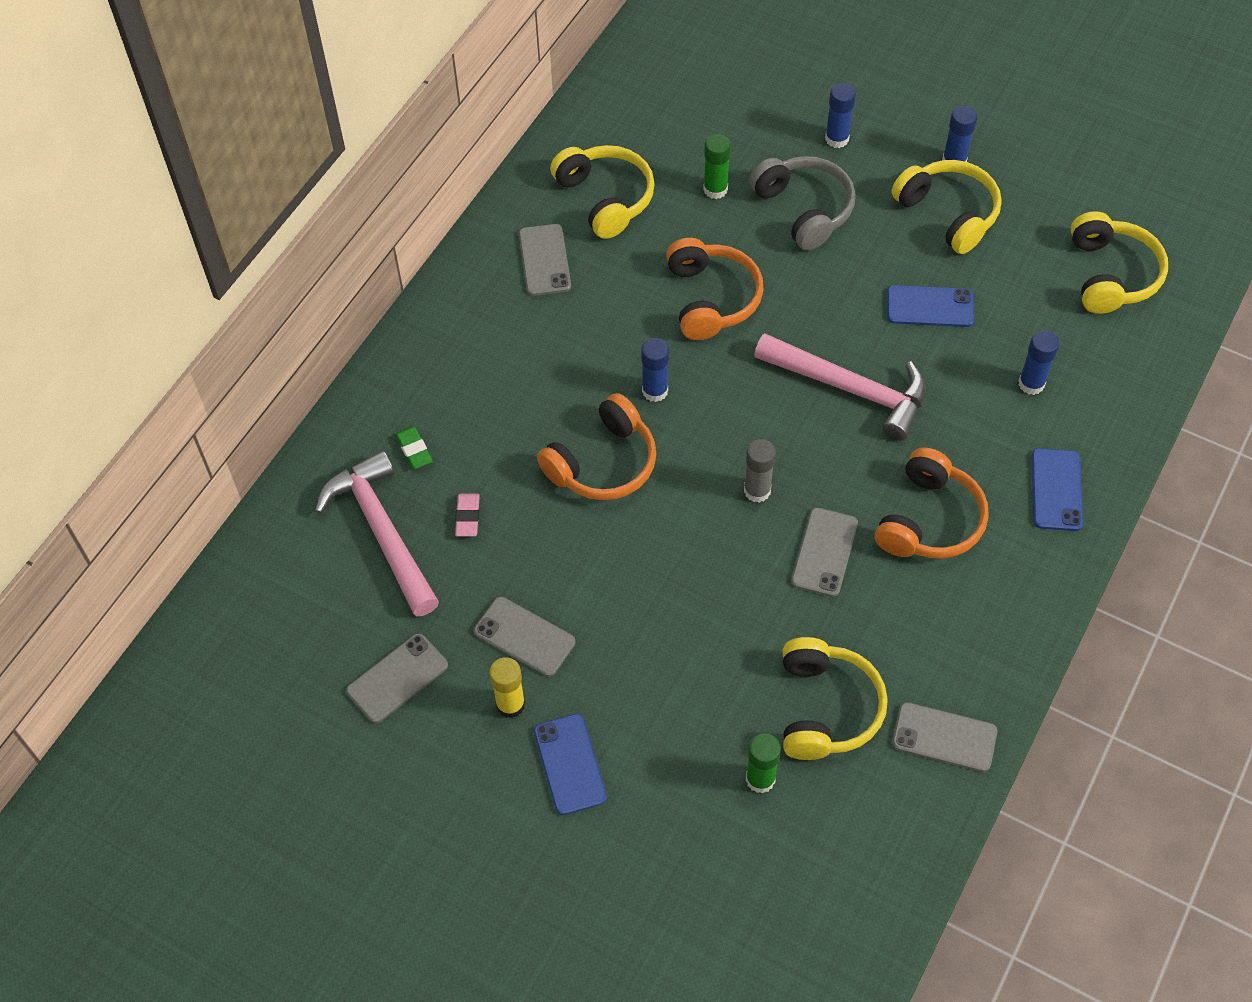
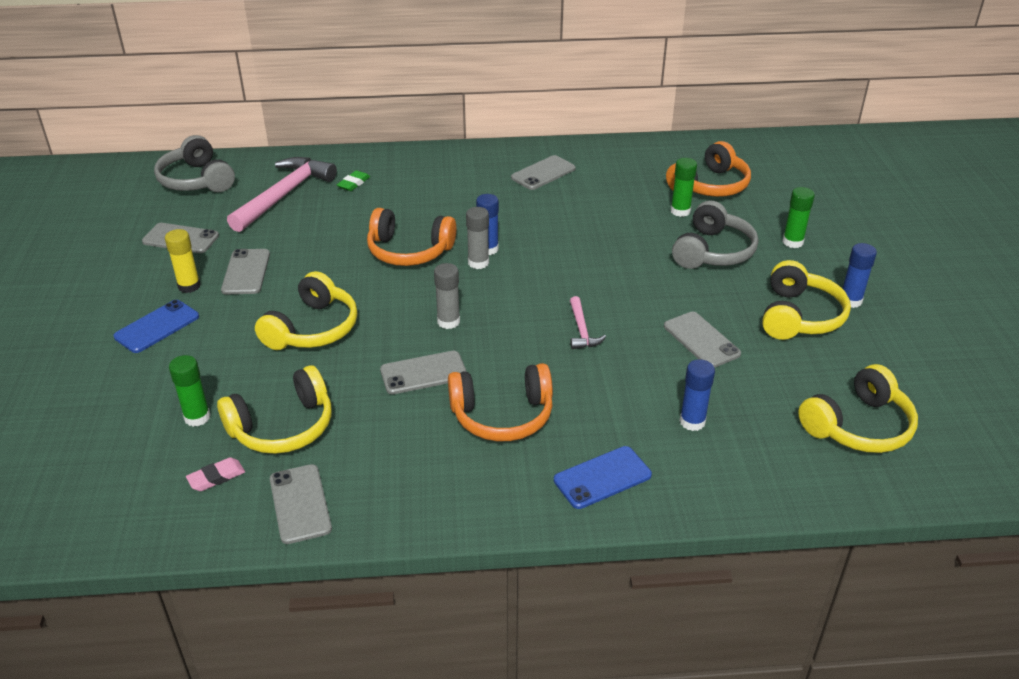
camera: 55 degrees right, 20 degrees down
pink eraser [455,494,480,537] -> pink eraser moved to [186,457,245,491]
yellow headphones [550,145,655,239] -> yellow headphones moved to [255,271,357,350]
orange headphones [666,238,764,340] -> orange headphones moved to [666,141,751,197]
pink hammer [754,333,926,441] -> pink hammer [570,296,606,349], size x0.48
blue glue stick [825,83,856,148] -> green glue stick [782,187,815,248]
blue phone [887,285,974,327] -> grey phone [664,312,741,368]
none -> grey headphones [154,135,235,192]
none -> grey glue stick [466,207,489,269]

